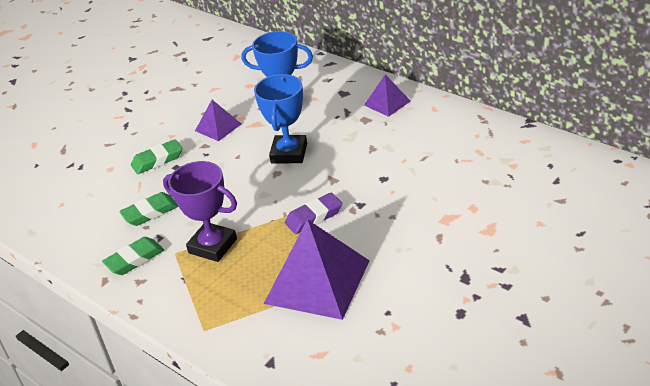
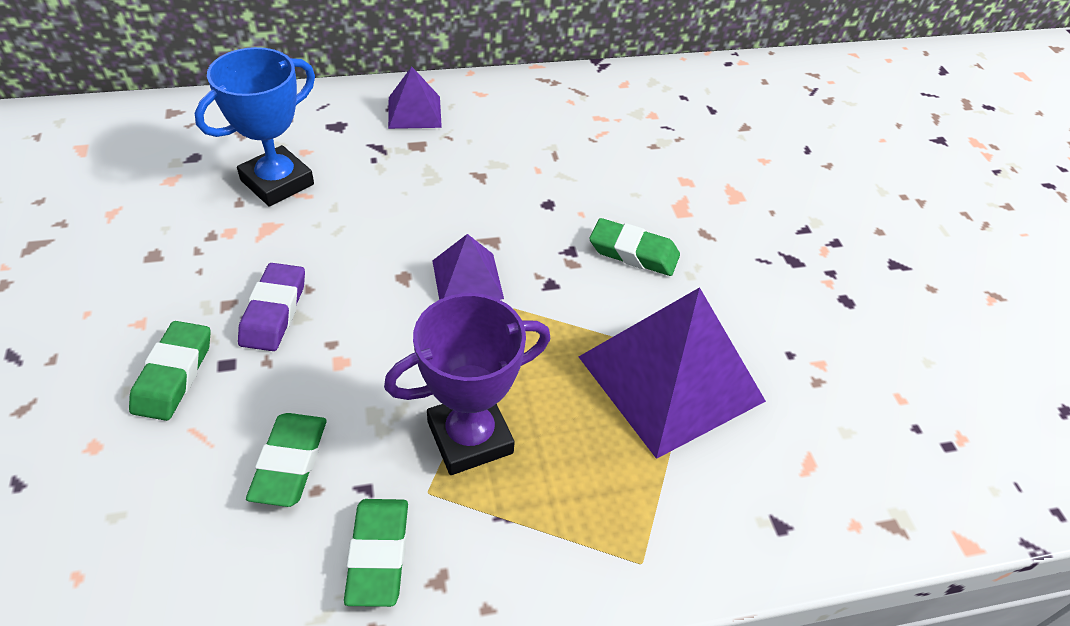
camera: 60 degrees left, 10 degrees up
purple pyramid [195,100,241,141] -> purple pyramid moved to [432,234,504,300]
blue trophy [254,74,307,163] -> none
purple eraser [285,193,342,234] -> purple eraser moved to [238,263,305,351]
none -> green eraser [589,218,680,276]

